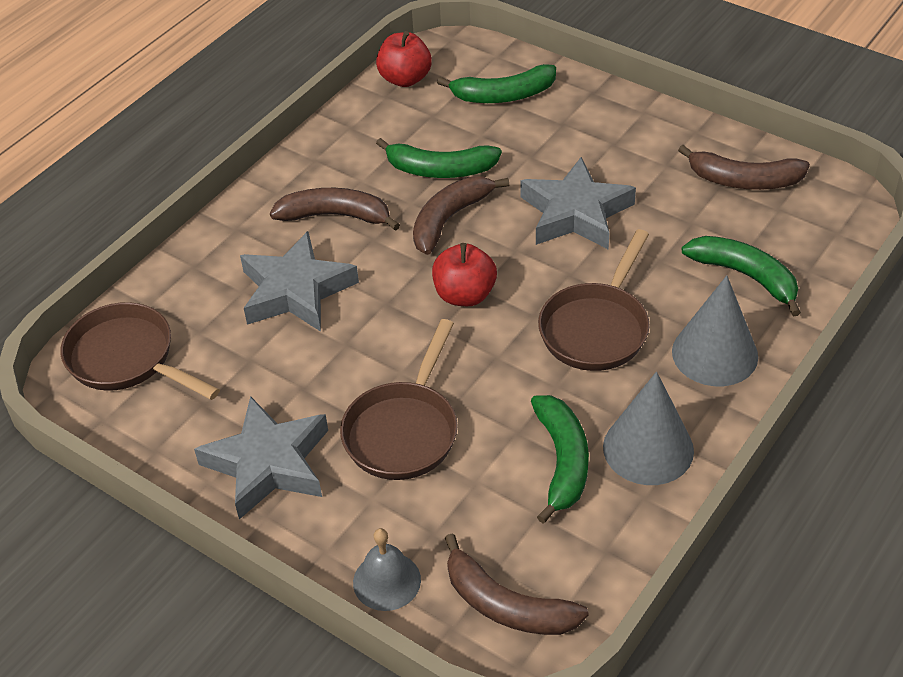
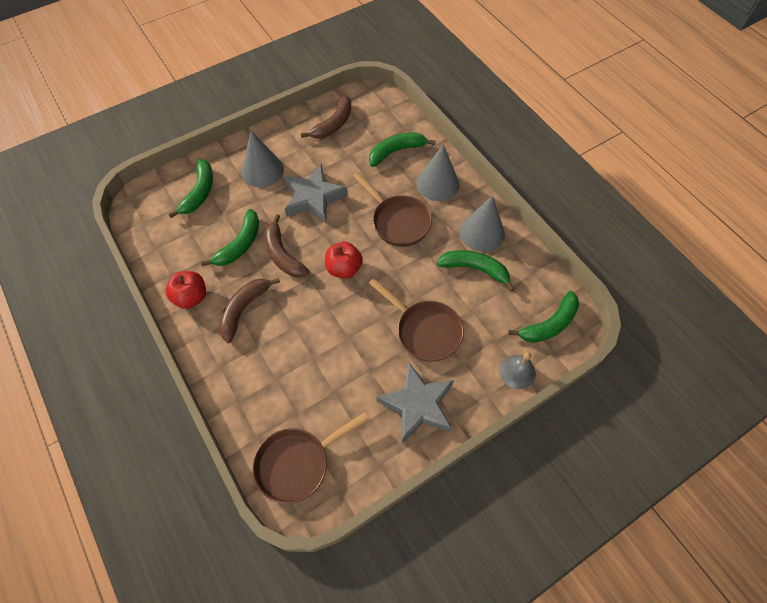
camera: 70 degrees left, 15 degrees up
grey star [240,231,359,332] -> none
red apple [376,31,432,87] -> red apple moved to [165,271,206,309]
brown banana [445,533,589,635] -> green banana [508,291,579,343]
none -> grey cone [241,131,284,188]

